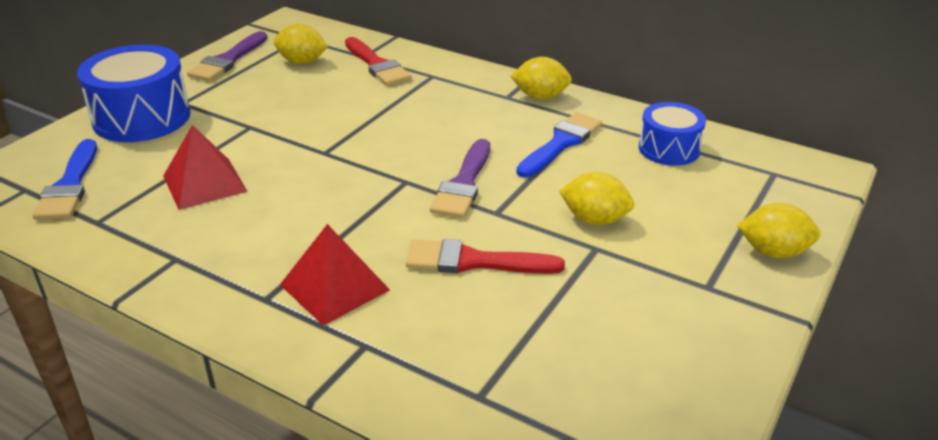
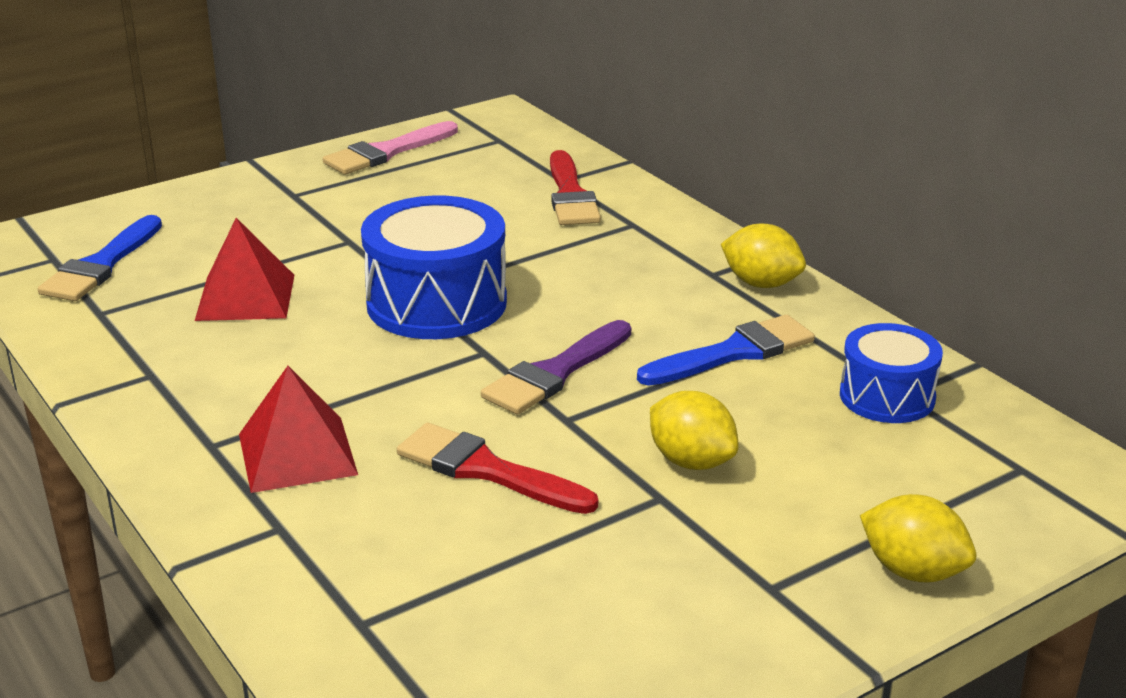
camera: 25 degrees right, 5 degrees down
blue drum [77,45,191,142] -> blue drum moved to [361,196,507,339]
purple brush [187,31,267,81] -> pink brush [323,121,458,174]
yellow lemon [274,24,328,64] -> none

